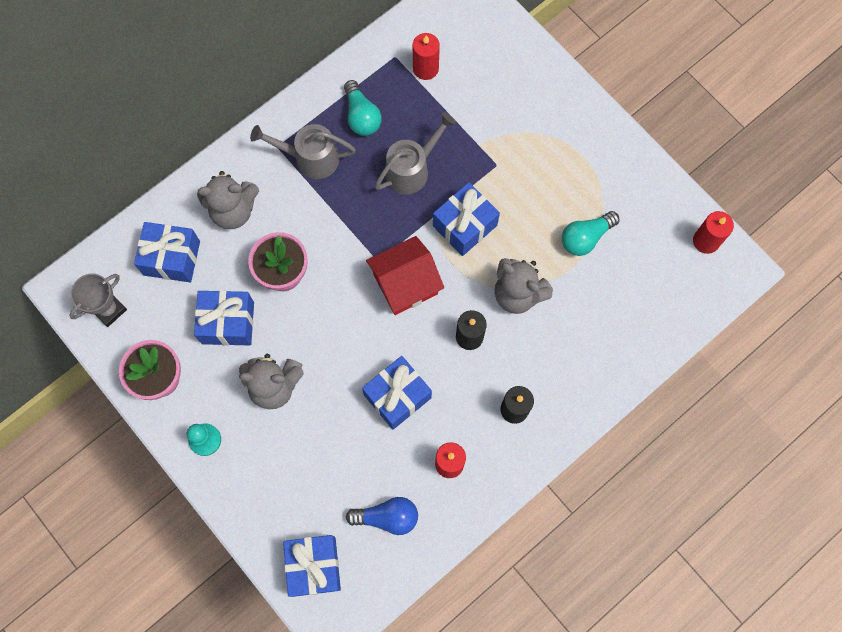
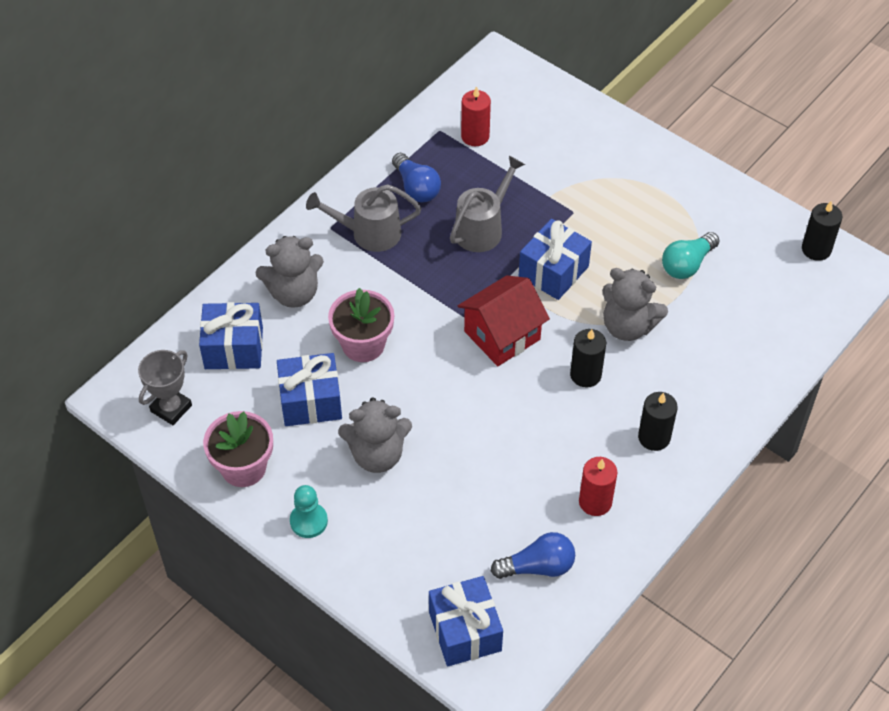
camera: 10 degrees left, 20 degrees down
turquoise light bulb [344,80,381,136] -> blue light bulb [392,153,441,203]
blue gift [362,356,432,430] -> none
red candle [693,211,734,254] -> black candle [802,201,843,261]

